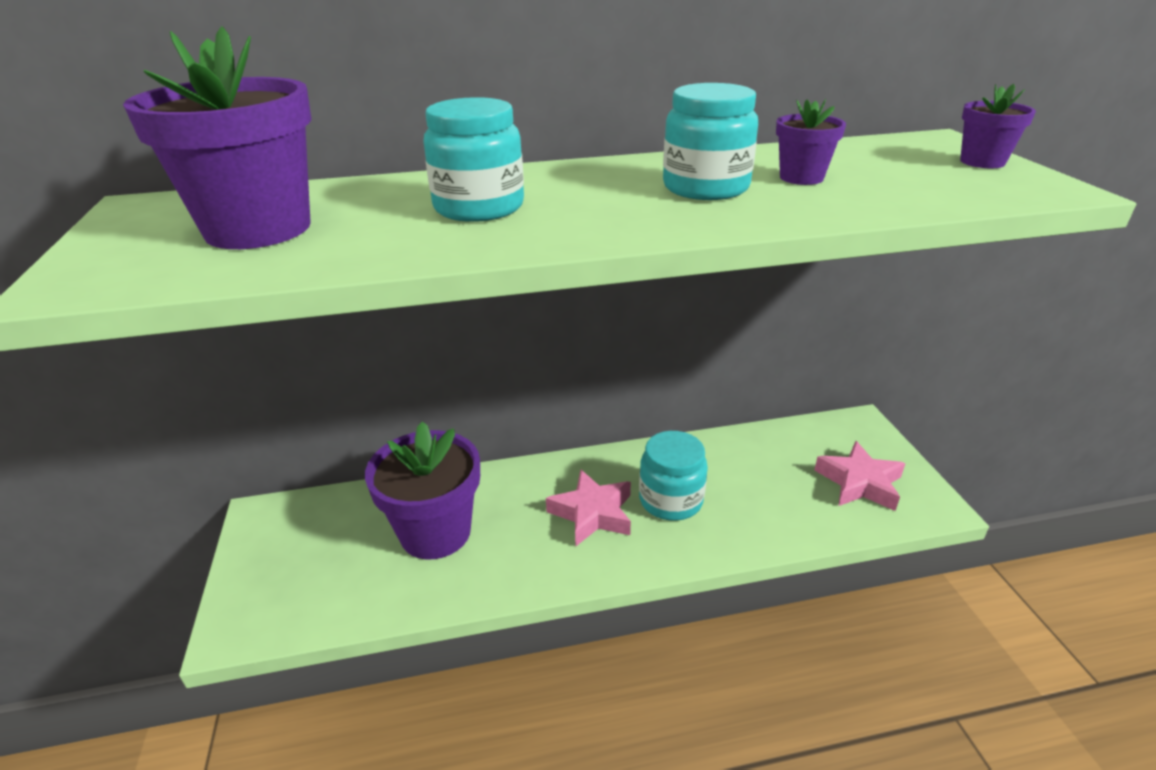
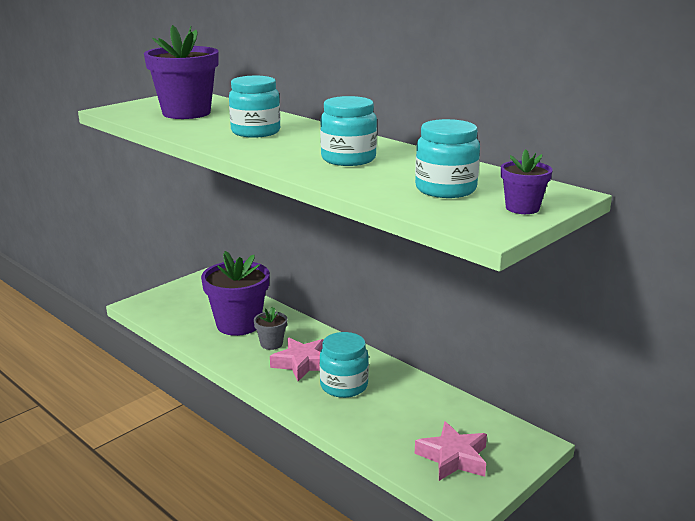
camera: 55 degrees right, 10 degrees down
purple flower pot [776,99,846,185] -> none
none -> grey flower pot [254,307,287,350]
none -> turquoise jar [415,119,480,198]

